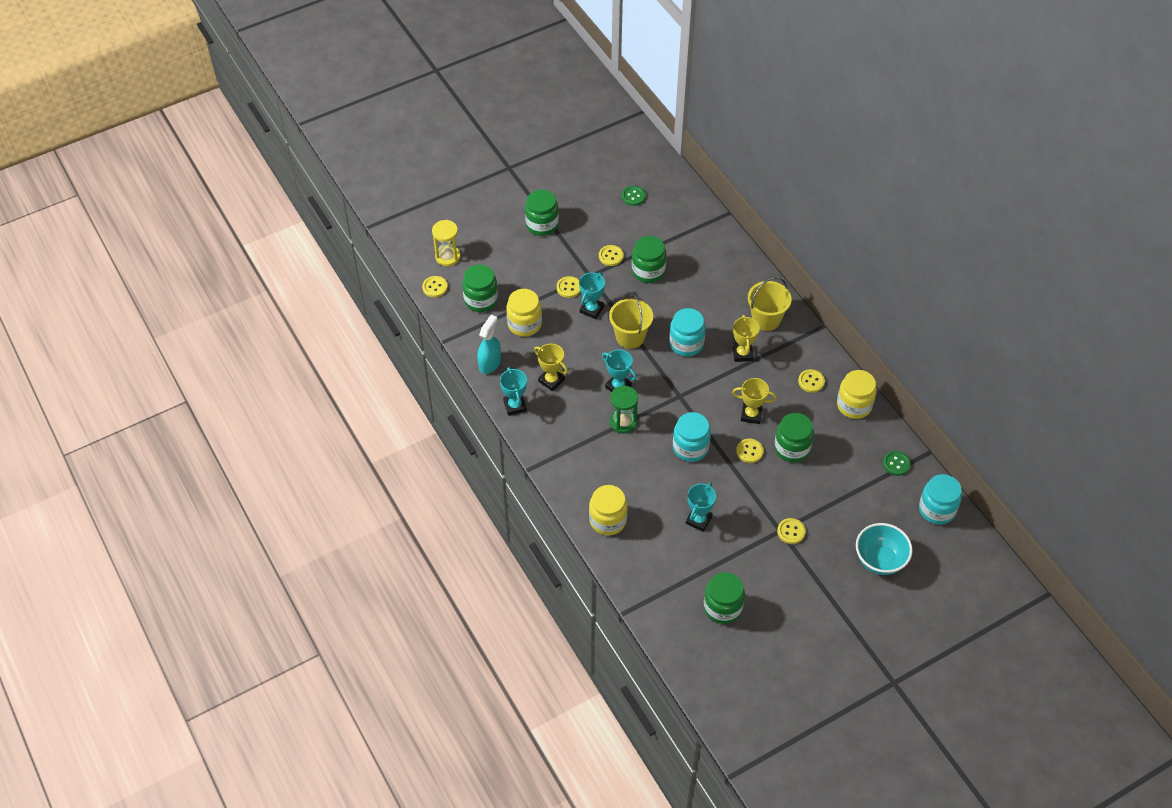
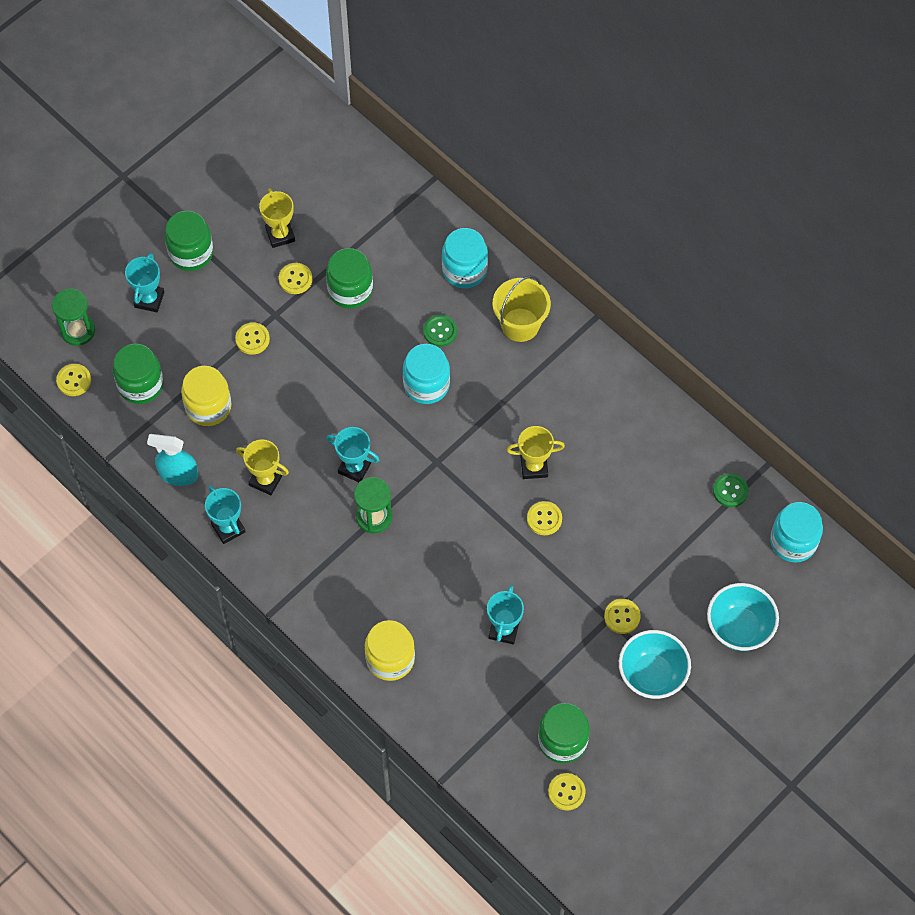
camera: 15 degrees left, 10 degrees up
yellow hourglass [432,220,461,266] -> green hourglass [52,288,95,346]
turquoise spray bottle [477,315,501,374] -> turquoise spray bottle turned 90 degrees counterclockwise [147,434,198,486]
turquoise trophy [579,272,605,319] -> turquoise trophy moved to [125,253,164,312]
yellow bucket [609,293,653,349] -> none
green button [622,186,646,206] -> green button moved to [423,315,457,347]
turquoise jar [673,412,711,462] -> turquoise jar moved to [442,228,488,288]
yellow trophy [732,315,760,362] -> yellow trophy moved to [259,188,295,248]
green jar [774,413,814,462] -> none
yellow button [798,369,825,393] -> yellow button moved to [548,773,586,810]
yellow jar [837,370,877,419] -> none
none -> turquoise bowl [619,630,691,699]

